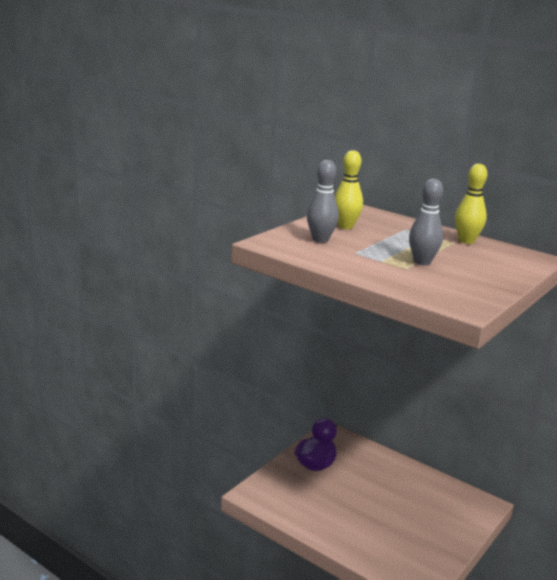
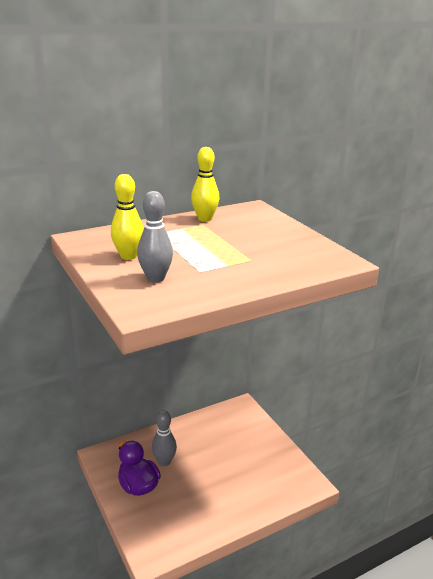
camera: 65 degrees left, 5 degrees up
grey bowling pin [409,179,443,265] -> grey bowling pin moved to [152,410,177,466]

